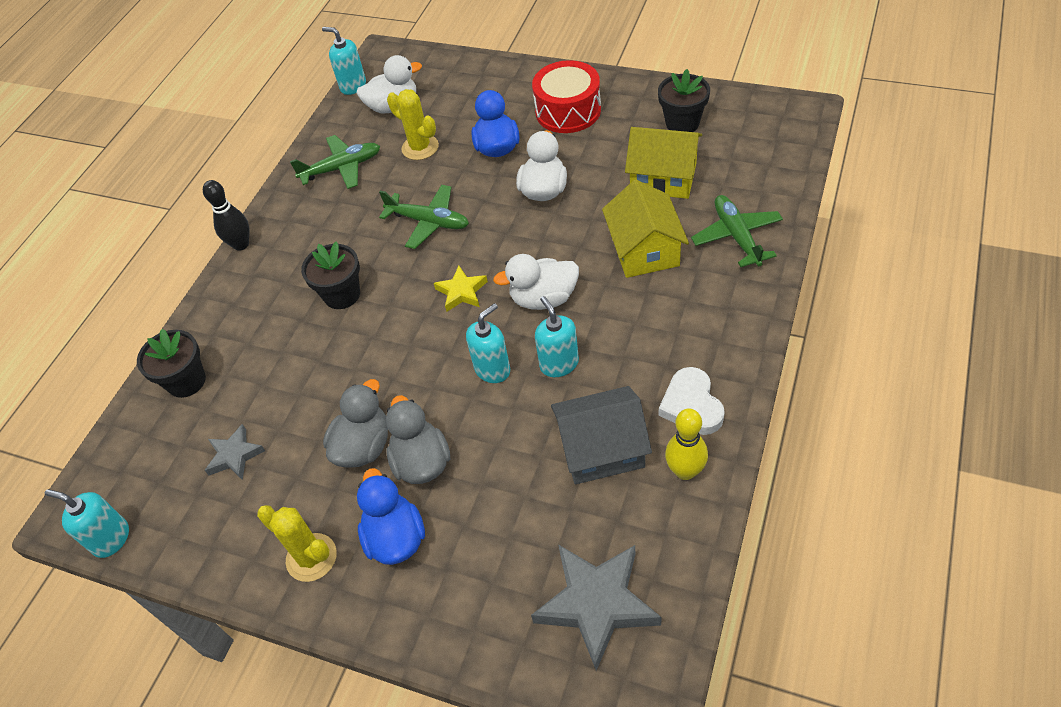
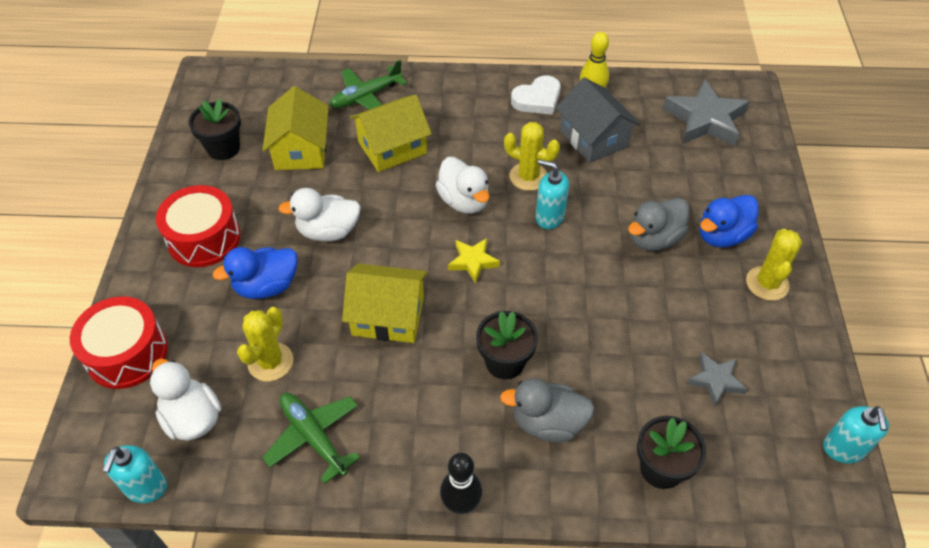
camera: 115 degrees left, 0 degrees up
grey duck [323,379,388,468] -> grey duck moved to [500,378,595,442]
green plane [379,185,469,249] -> yellow house [342,263,427,343]
turquoise soap dispenser [535,296,579,377] -> yellow cactus [504,122,560,191]
none -> red drum [70,296,168,389]

